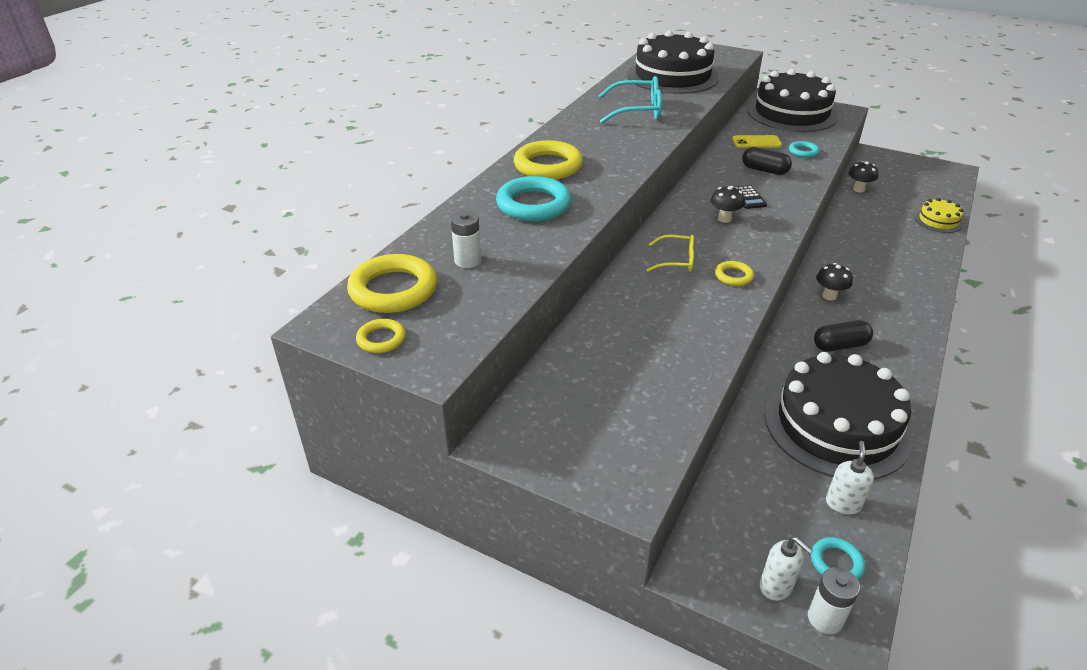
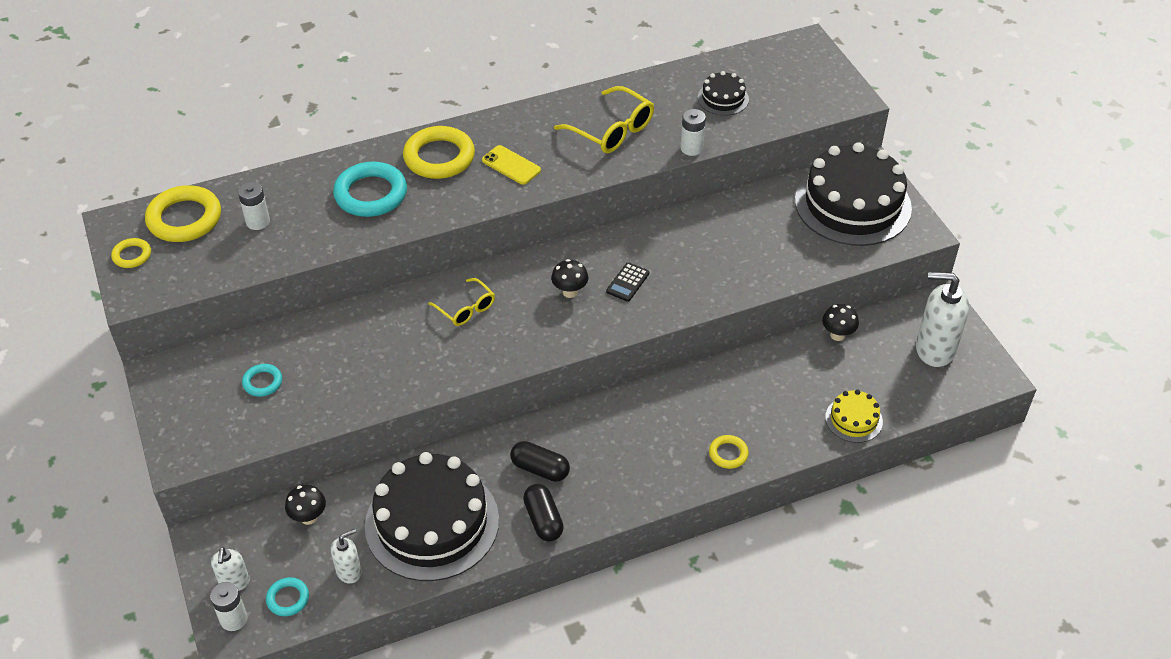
camera: 40 degrees right, 10 degrees up
turquoise glasses [598,76,662,123] -> yellow glasses [554,86,654,153]
black cake [627,30,719,94] -> black cake [698,71,749,116], size x0.45
yellow ring [715,261,754,286] -> yellow ring moved to [709,435,749,469]
yellow phone [732,135,782,148] -> yellow phone moved to [482,145,541,185]
black capsule [742,147,792,175] -> black capsule moved to [523,484,564,542]
turquoise ring [789,141,820,158] -> turquoise ring moved to [242,364,282,397]
black mushroom [816,263,853,301] -> black mushroom moved to [285,485,326,525]
none -> white battery [680,109,706,156]
none -> white soap dispenser [916,272,969,367]

